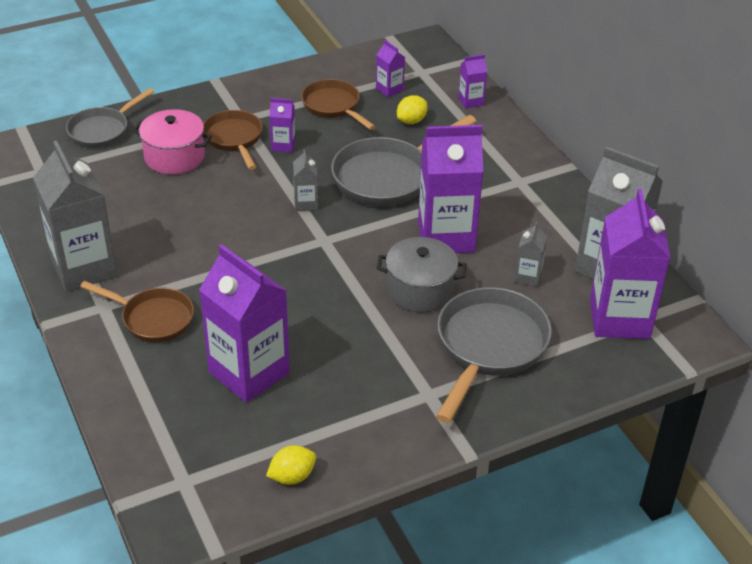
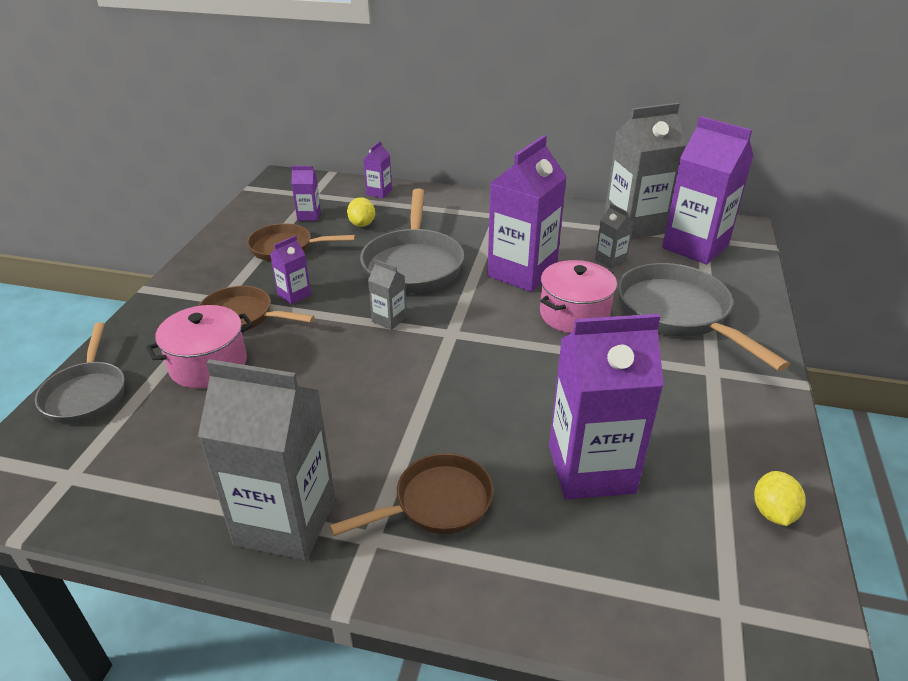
camera: 50 degrees left, 5 degrees down
grey pot [377,237,467,313] -> pink pot [540,260,617,334]

